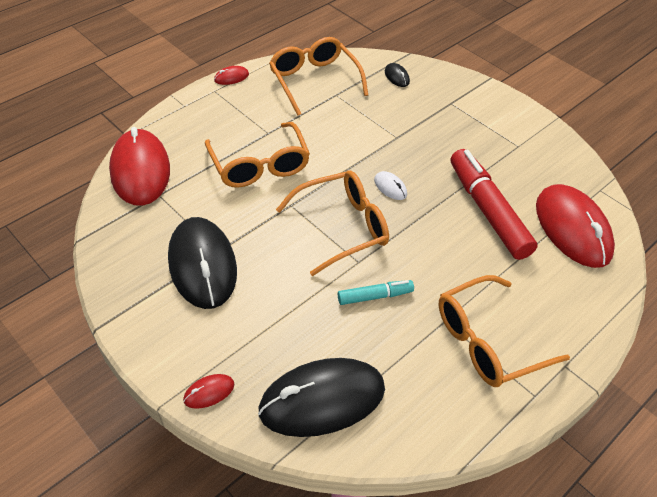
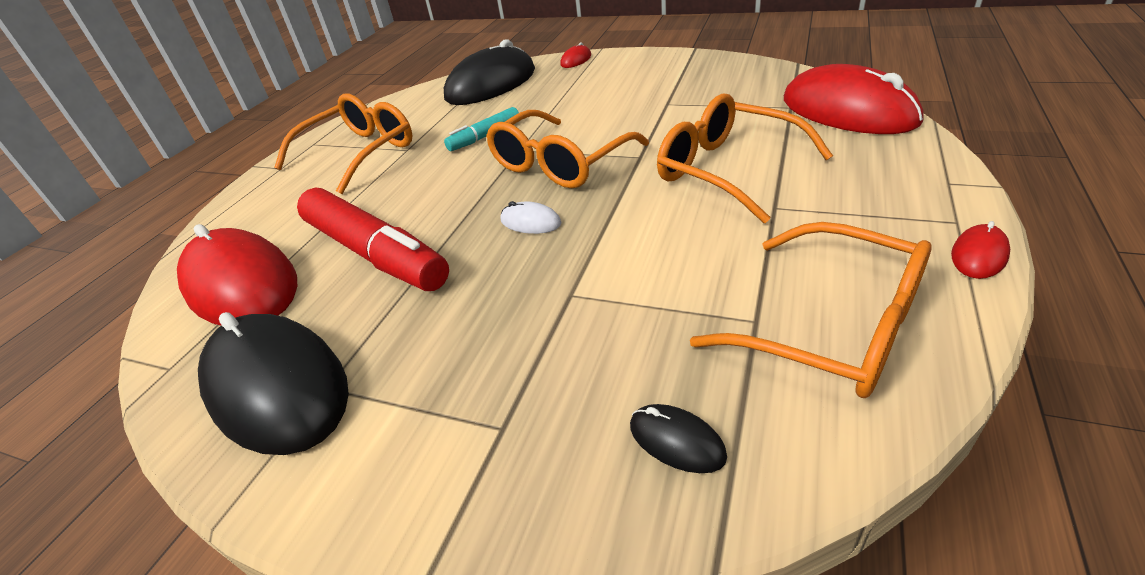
camera: 160 degrees right, 10 degrees down
black mouse [168,217,237,309] -> black mouse moved to [198,312,349,455]

